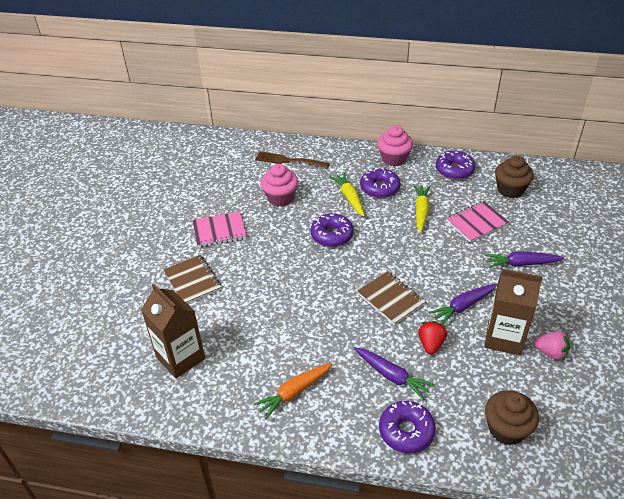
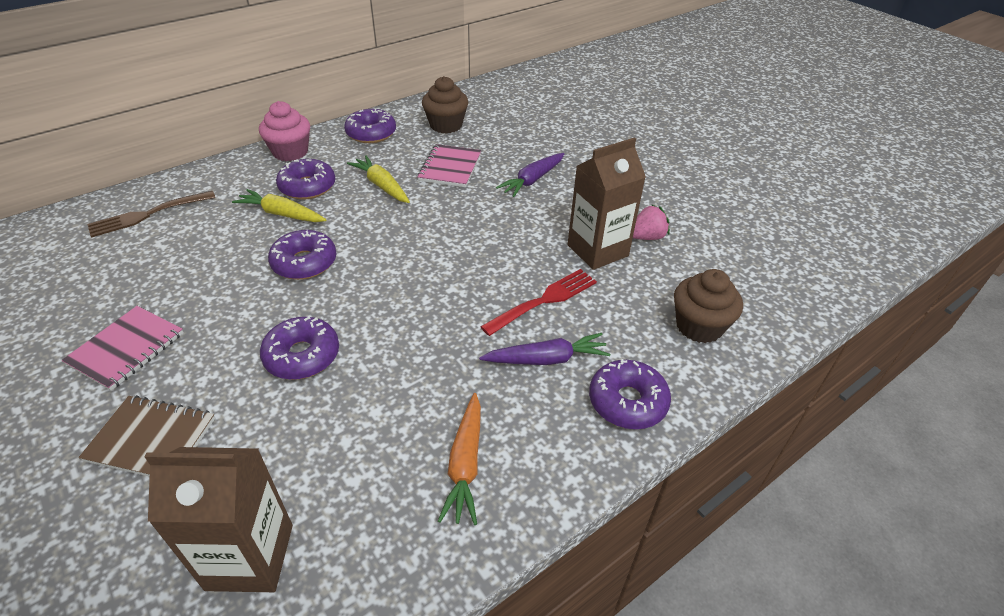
camera: 50 degrees left, 0 degrees up
pink cupcake [261,164,298,206] -> none
brown notebook [357,271,426,325] -> none
red strawberry [418,321,447,355] -> red fork [480,269,597,336]
purple carrot [429,283,497,324] -> none
none -> purple donut [260,316,339,380]

